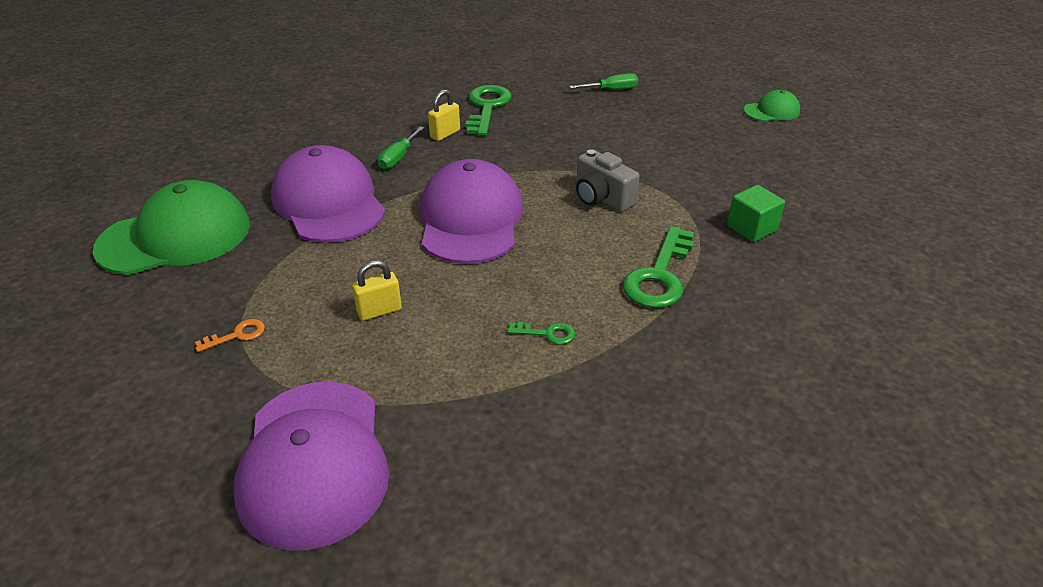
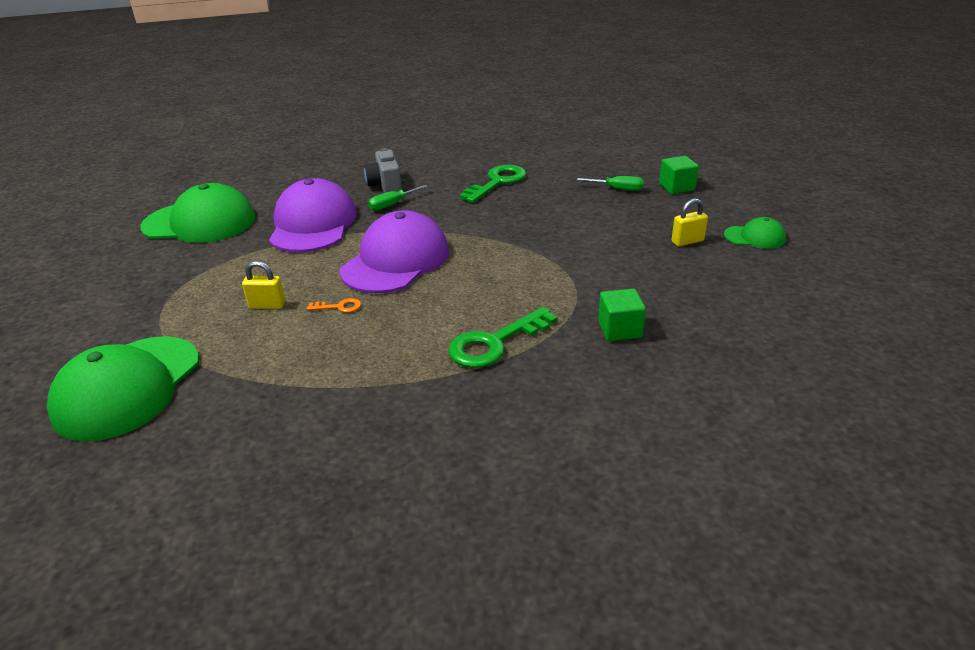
camera: 30 degrees right, 5 degrees down
orange key [195,319,265,352] -> orange key moved to [307,298,361,313]
purple cap [234,382,389,551] -> green cap [47,336,199,442]
yellow padlock [428,90,460,141] -> yellow padlock moved to [672,199,708,247]
green key [507,322,575,345] -> none
grey camera [576,150,639,212] -> grey camera moved to [364,148,402,193]
none -> green cube [659,156,699,194]

